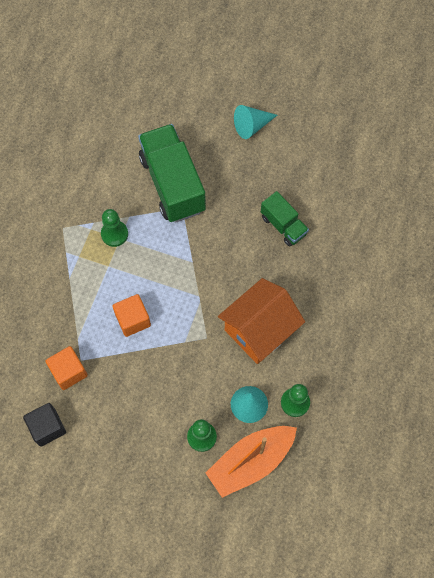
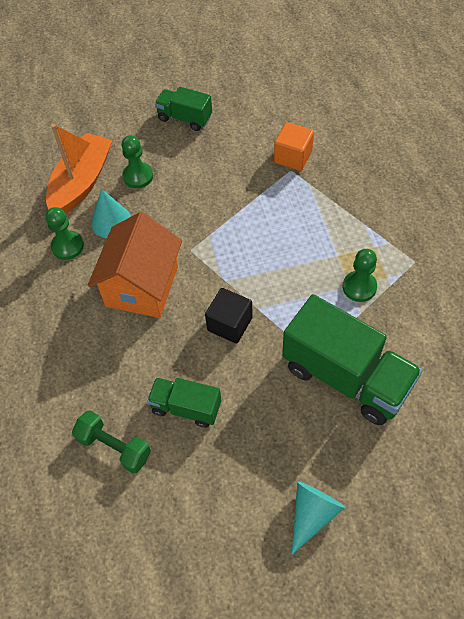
camera: 150 degrees right, 10 degrees down
black cube [23,403,66,447] -> black cube moved to [205,288,253,343]
orange cube [112,294,151,337] -> none
none -> green dumbbell [72,411,151,473]
none -> green truck [155,87,212,131]

